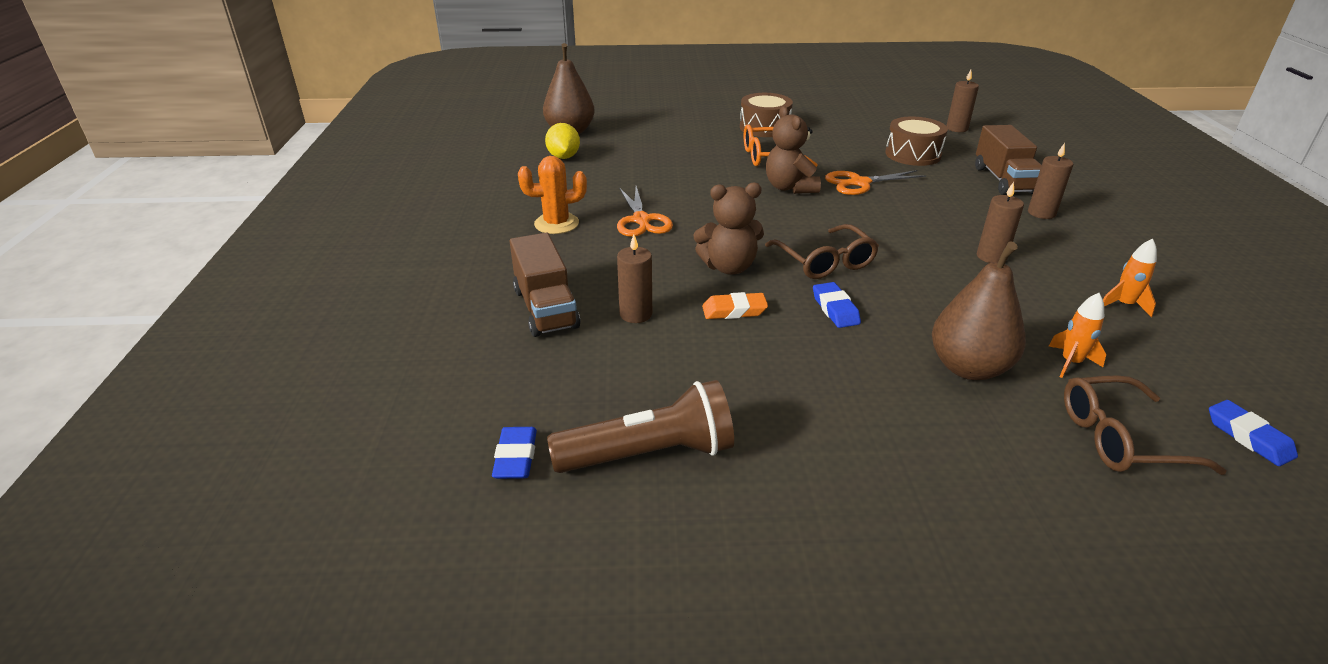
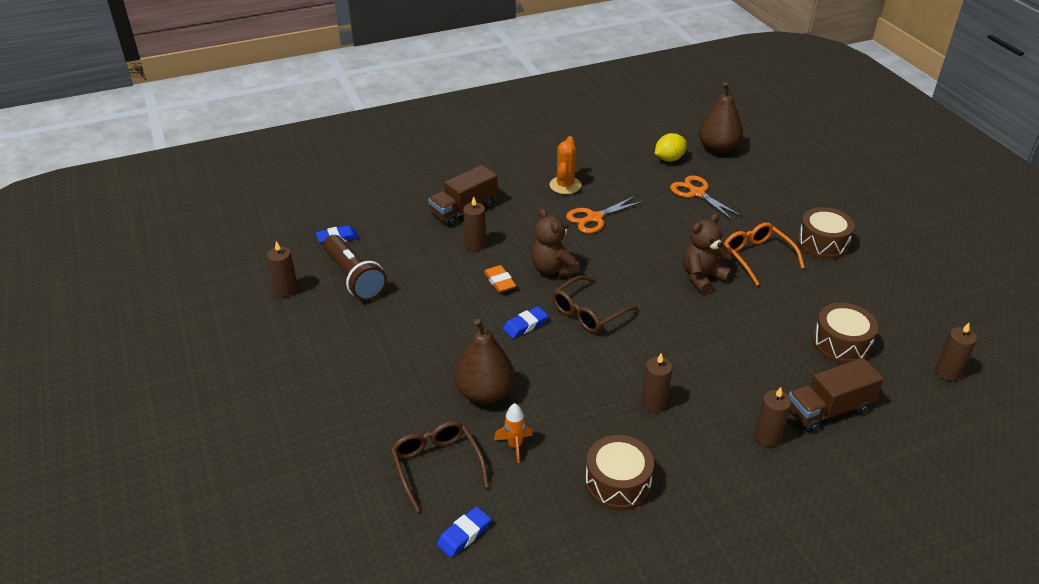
camera: 70 degrees right, 5 degrees up
orange cactus [518,156,587,234] -> orange cactus turned 45 degrees clockwise [550,136,581,194]
orange scissors [825,170,926,195] -> orange scissors moved to [670,175,742,221]
orange rocket [1103,238,1157,317] -> brown drum [585,435,654,511]
none -> brown candle [267,241,298,297]

